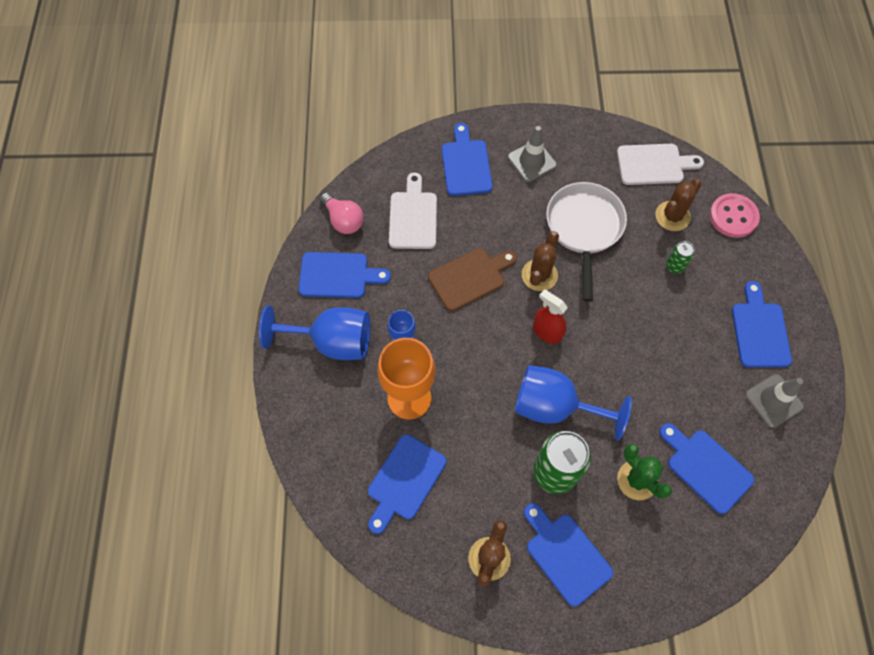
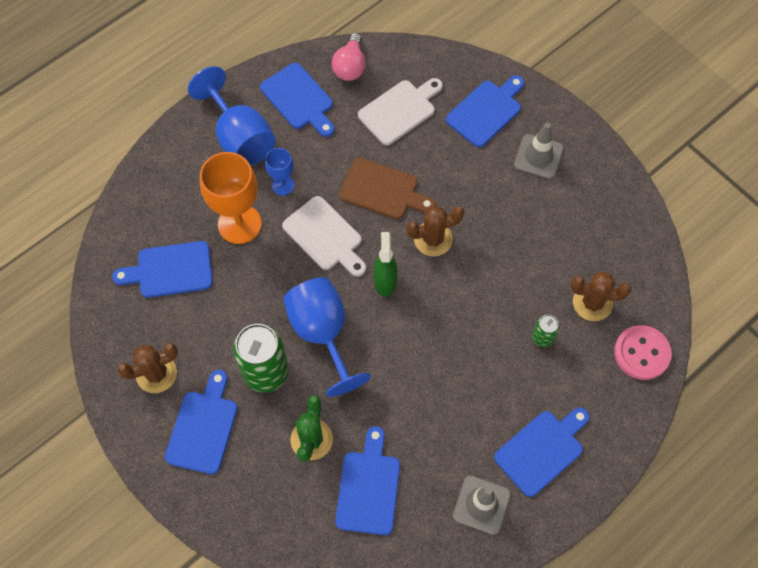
camera: 50 degrees right, 0 degrees up
red spray bottle [533,289,567,344] -> green spray bottle [374,232,398,297]
white pan [546,182,627,302] -> none
white cutting board [617,144,704,185] -> white cutting board moved to [282,196,366,277]

